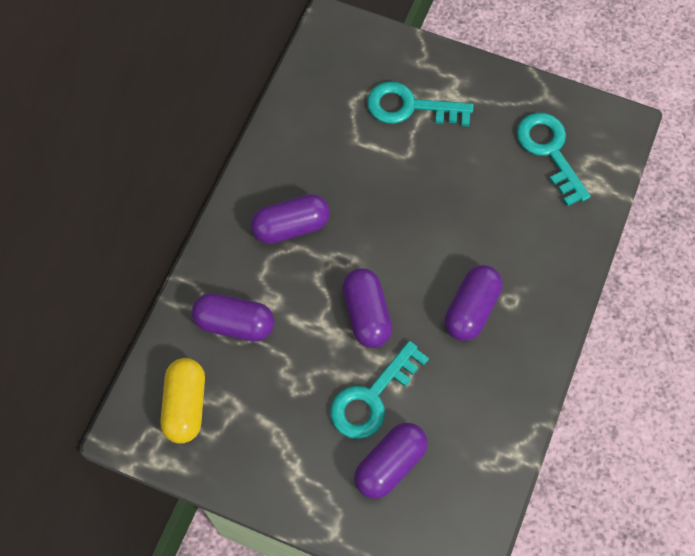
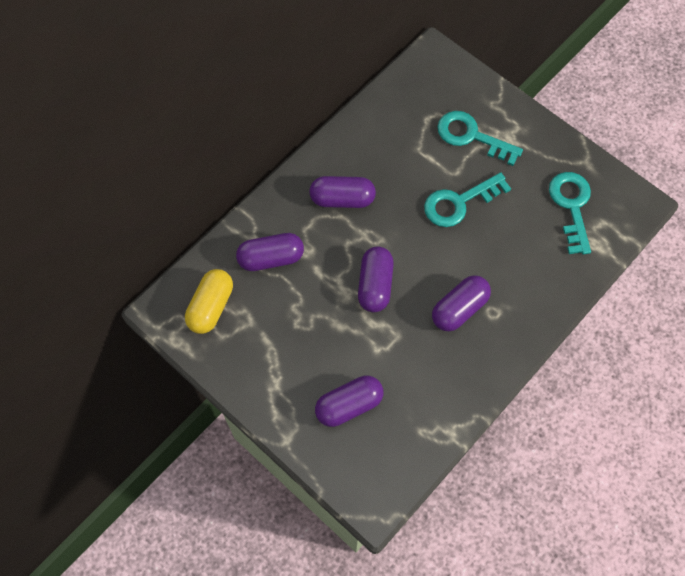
camera: 20 degrees right, 0 degrees up
purple capsule [192,293,274,342] -> purple capsule turned 45 degrees counterclockwise [236,233,304,271]
turquoise key [330,341,429,439] -> turquoise key moved to [424,172,511,227]

